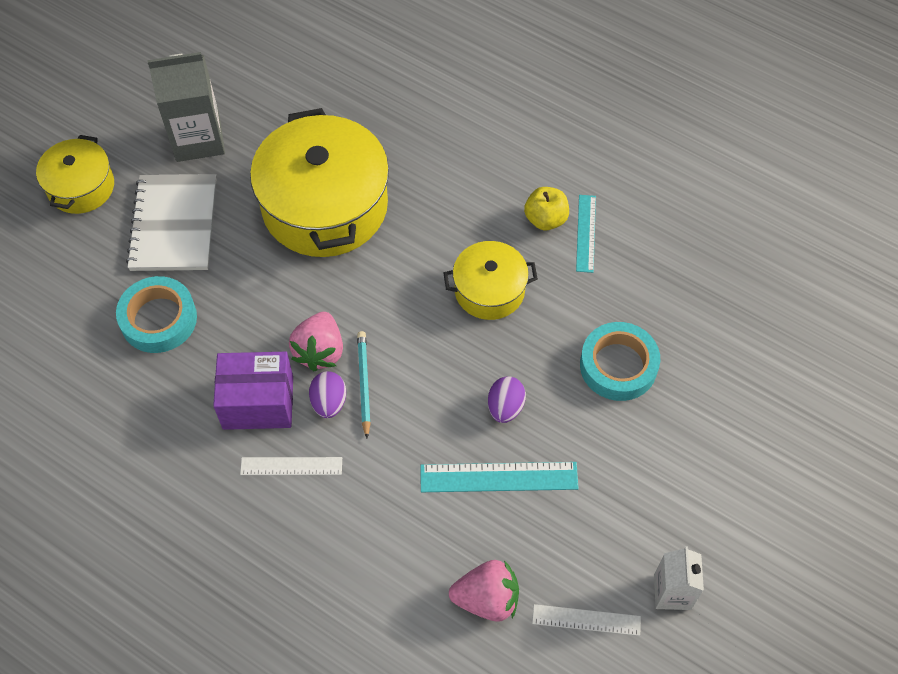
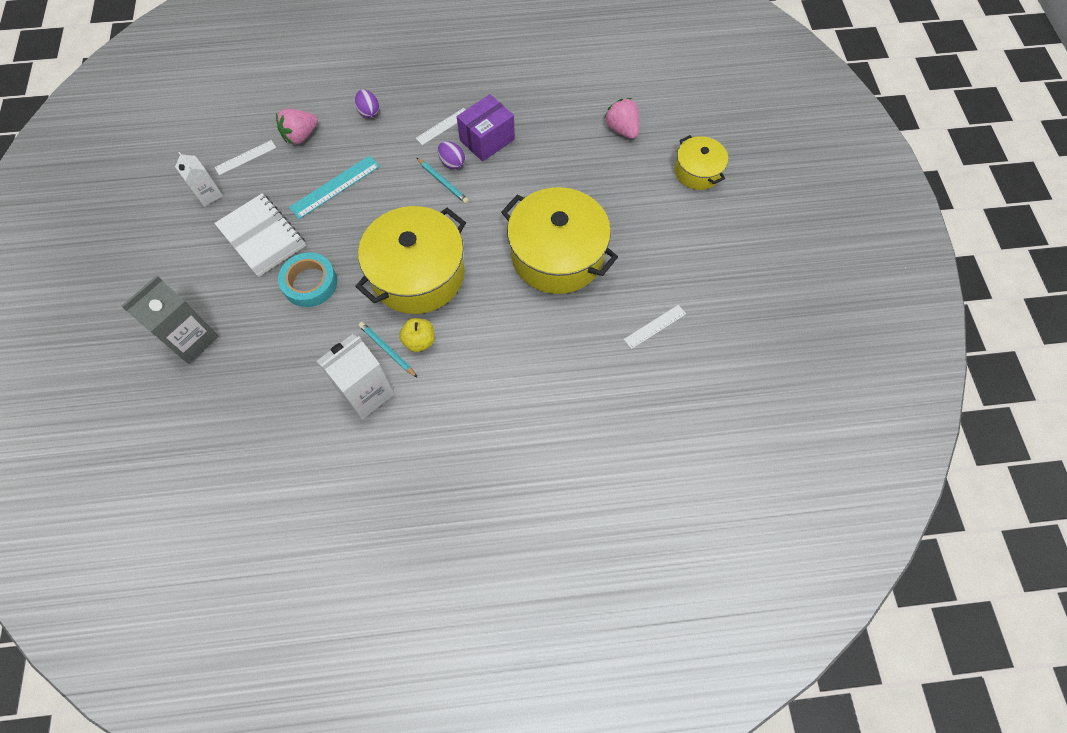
camera: 140 degrees right, 5 degrees up
turquoise tape [116,276,197,353] -> none
white notebook [126,174,217,271] -> white notebook moved to [214,193,306,277]
grey carton [147,52,225,162] -> grey carton moved to [121,275,219,364]
pink strawberry [289,312,343,372] -> pink strawberry moved to [604,98,639,139]
yellow pot [444,241,538,320] -> yellow pot [355,206,466,314], size x1.86
purple egg [488,376,526,423] -> purple egg moved to [355,89,379,118]
turquoise ruler [576,195,596,273] -> turquoise pencil [358,322,418,378]
none -> white carton [317,334,395,419]
none -> white ruler [624,305,686,349]

